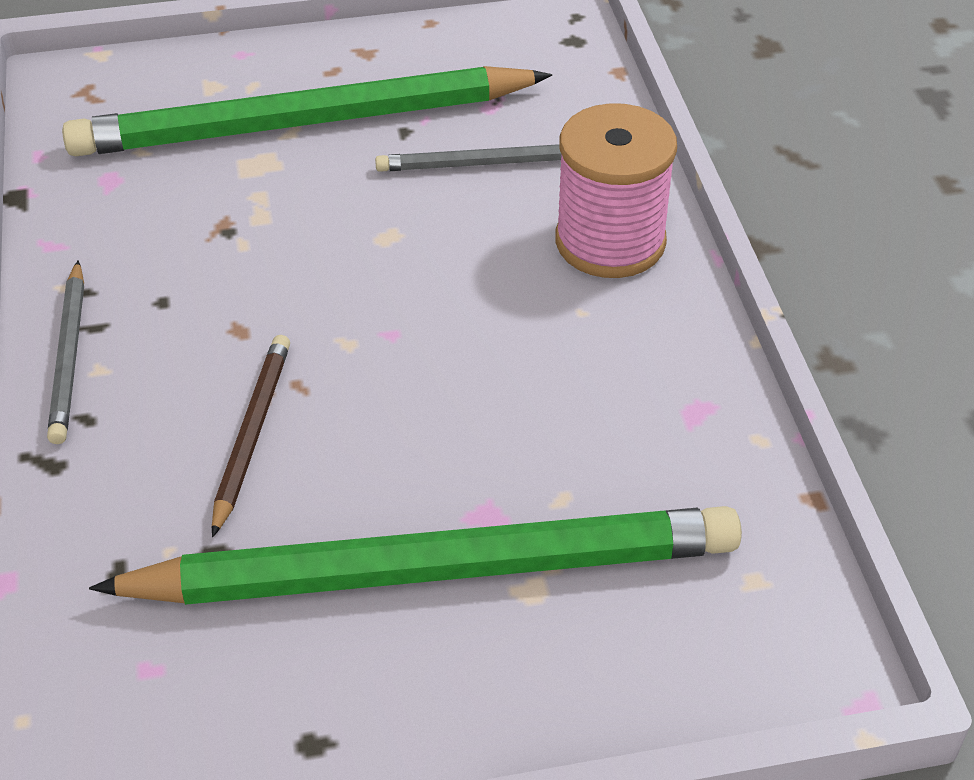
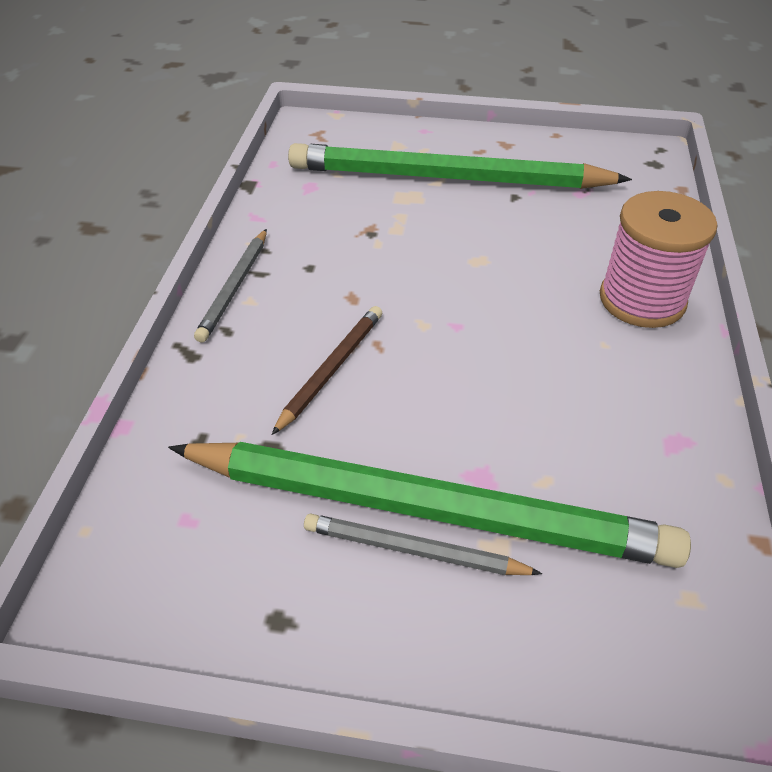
camera: 20 degrees right, 0 degrees up
grey pencil [375,144,562,172] -> grey pencil moved to [304,514,542,575]

